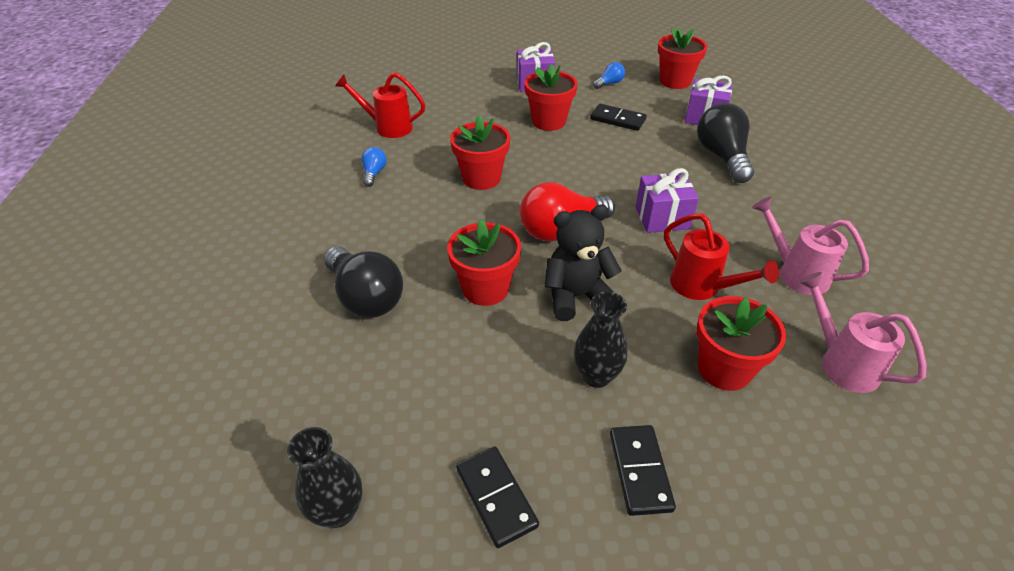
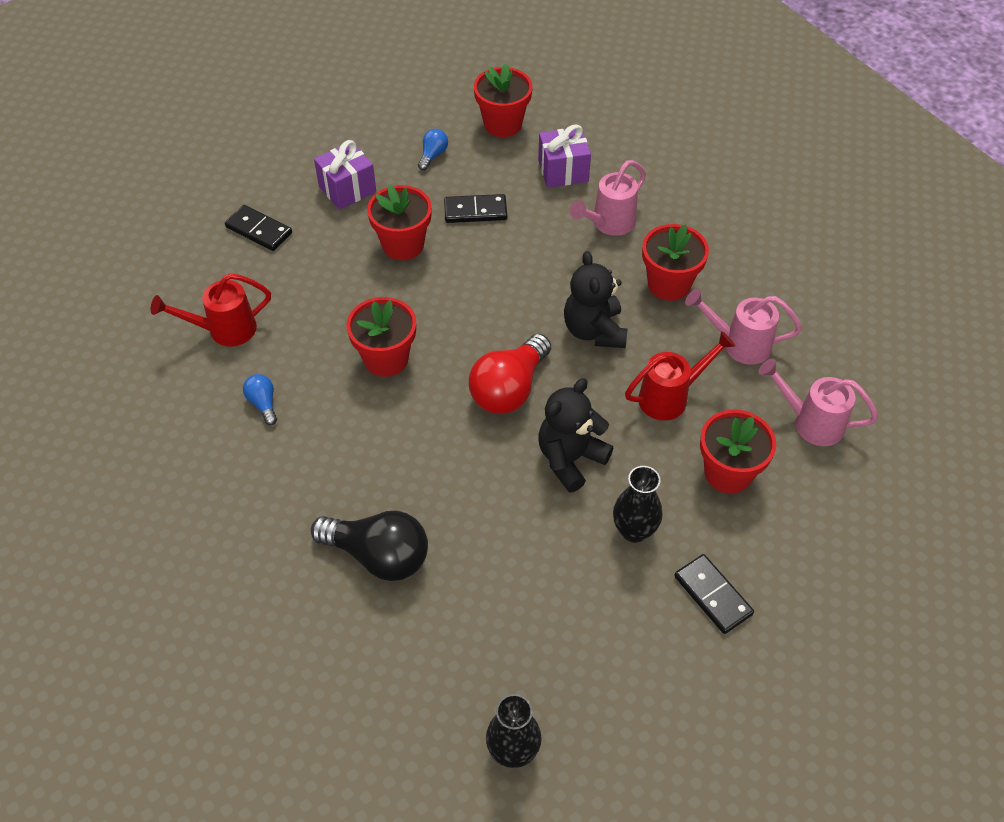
camera: 30 degrees left, 10 degrees up
red flower pot [447,219,521,306] -> red flower pot moved to [642,224,709,301]
black domino [456,446,539,548] -> black domino moved to [225,205,292,251]
purple gift [635,168,699,233] -> black teddy bear [564,251,627,348]
red watering can [664,213,779,300] -> red watering can turned 45 degrees counterclockwise [625,331,735,421]
black light bulb [697,103,754,183] -> pink watering can [569,160,646,235]

